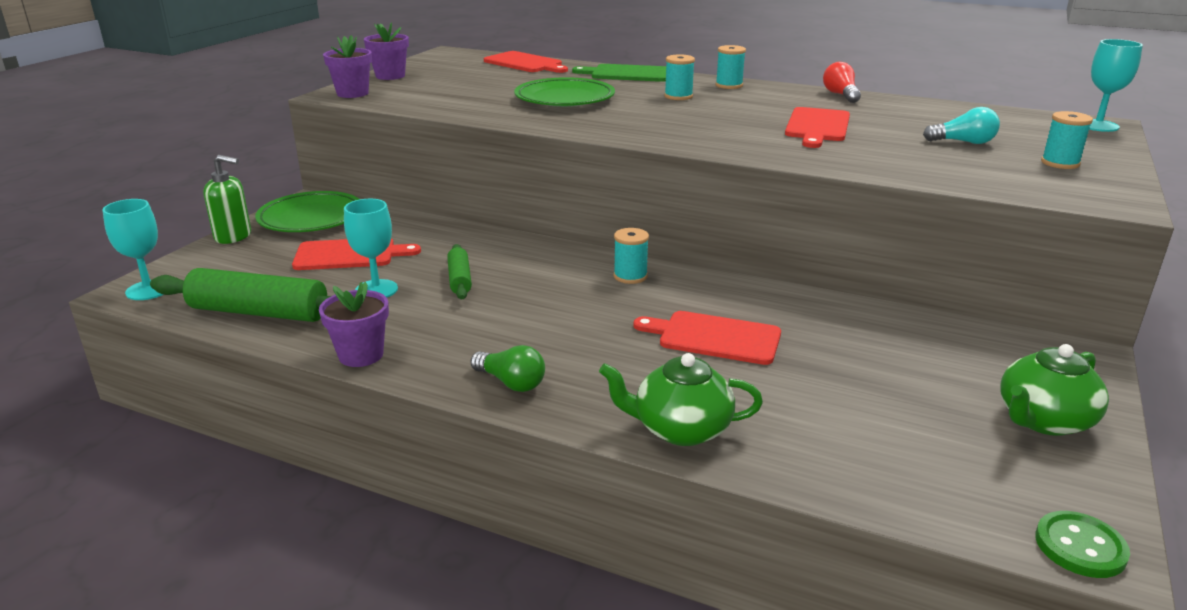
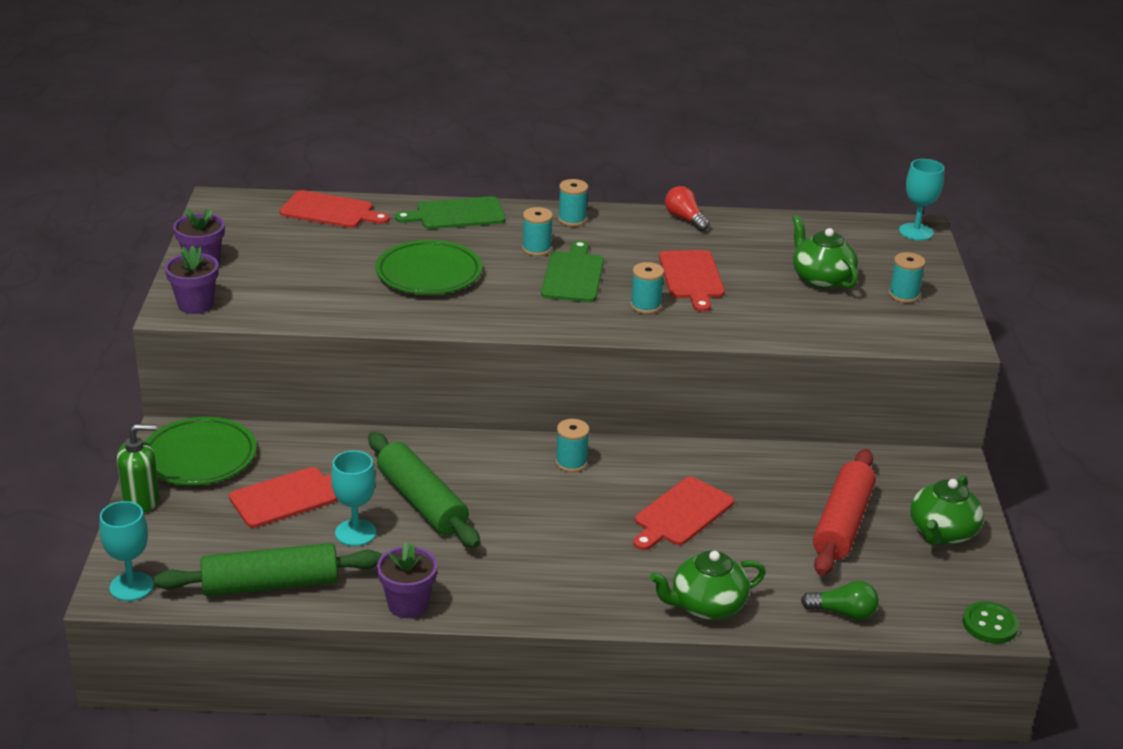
camera: 25 degrees left, 5 degrees up
green rolling pin [447,244,472,299] -> green rolling pin [368,432,481,548], size x1.84
green light bulb [470,345,545,392] -> green light bulb moved to [801,581,879,620]
red cutting board [634,311,781,365] -> red cutting board turned 45 degrees counterclockwise [633,477,734,550]
turquoise light bulb [923,107,1000,144] -> green teapot [792,215,858,289]
none -> green cutting board [541,240,604,302]
none -> turquoise spool [630,262,664,314]
none -> red rolling pin [813,449,876,576]

